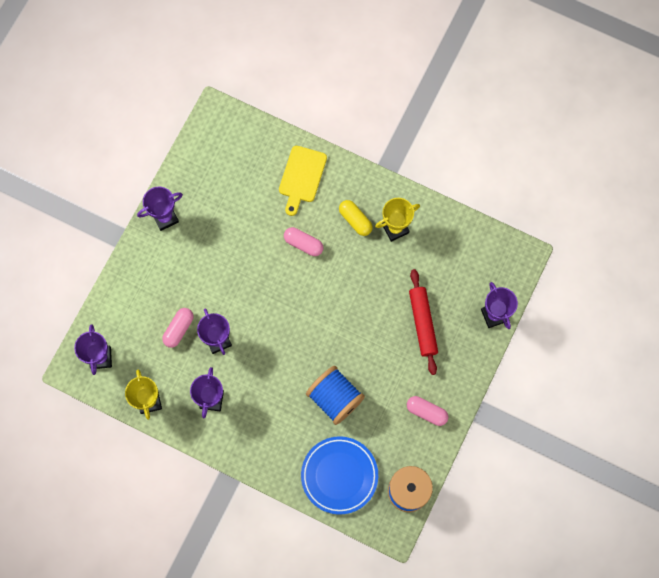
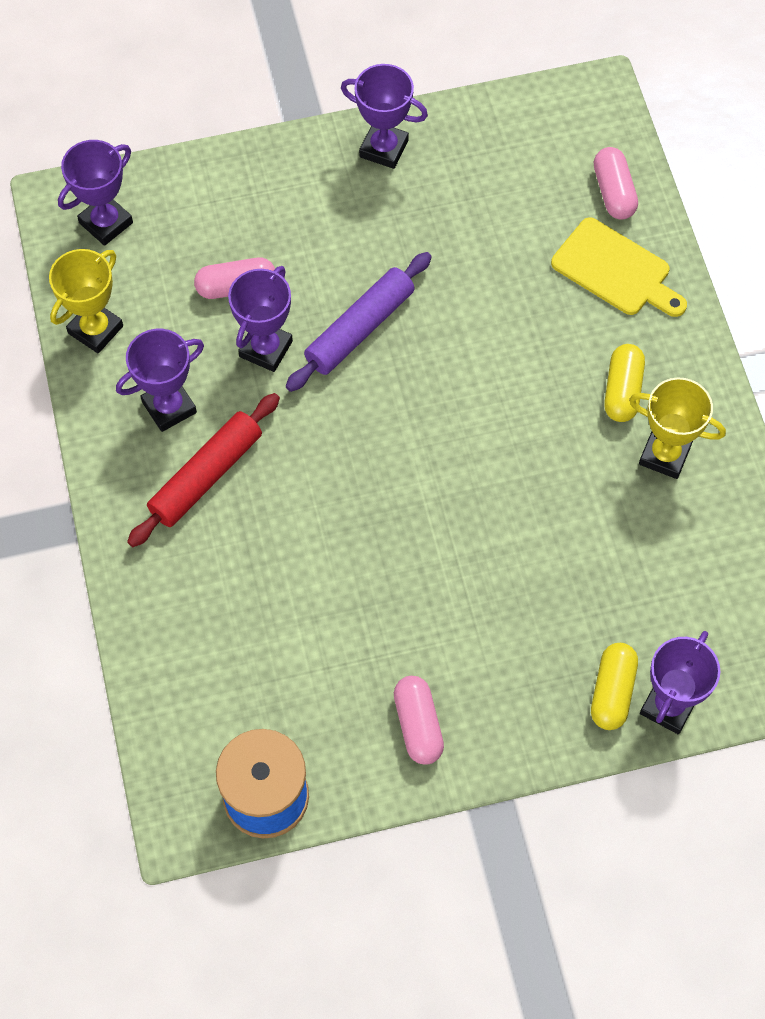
camera: 50 degrees right, 10 degrees down
yellow cutting board [279,146,327,216] -> yellow cutting board turned 120 degrees counterclockwise [551,217,687,317]
pink capsule [284,227,323,256] -> pink capsule moved to [594,147,638,220]
blue plate [301,436,378,515] -> none
blue spool [306,366,365,425] -> none
red rolling pin [409,269,438,375] -> red rolling pin moved to [127,393,280,547]
none -> purple rolling pin [286,252,432,392]
none -> yellow capsule [591,643,638,730]

